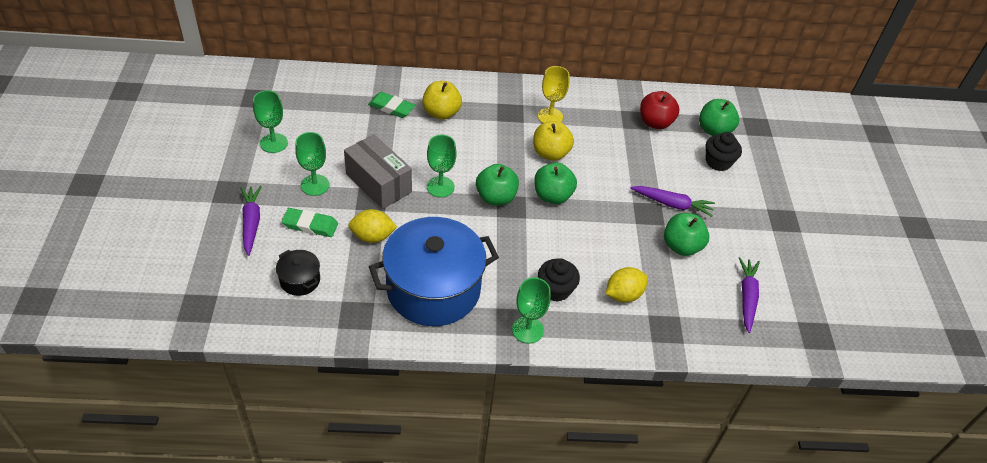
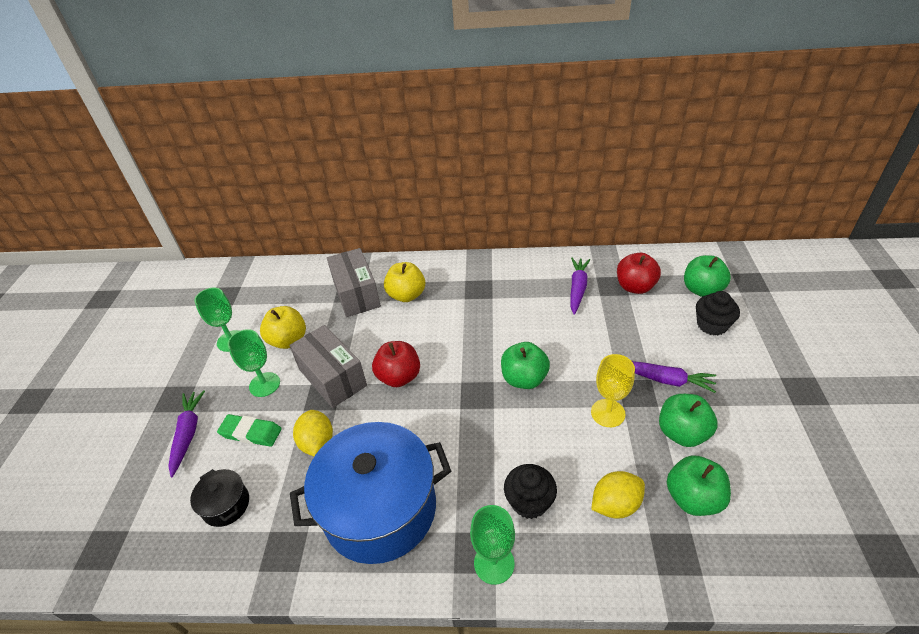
camera: 10 degrees right, 5 degrees down
yellow lemon [348,209,397,243] -> yellow lemon turned 75 degrees clockwise [293,410,333,457]
green eraser [368,92,415,118] -> grey box [327,248,381,317]
green goblet [427,135,457,197] -> red apple [372,341,420,387]
green apple [476,164,519,205] -> green apple moved to [667,455,731,516]
yellow apple [533,121,574,161] -> yellow apple moved to [260,306,306,349]
yellow goblet [538,66,569,123] -> yellow goblet moved to [591,354,635,427]
purple carrot [739,257,760,333] -> purple carrot moved to [570,258,590,315]

